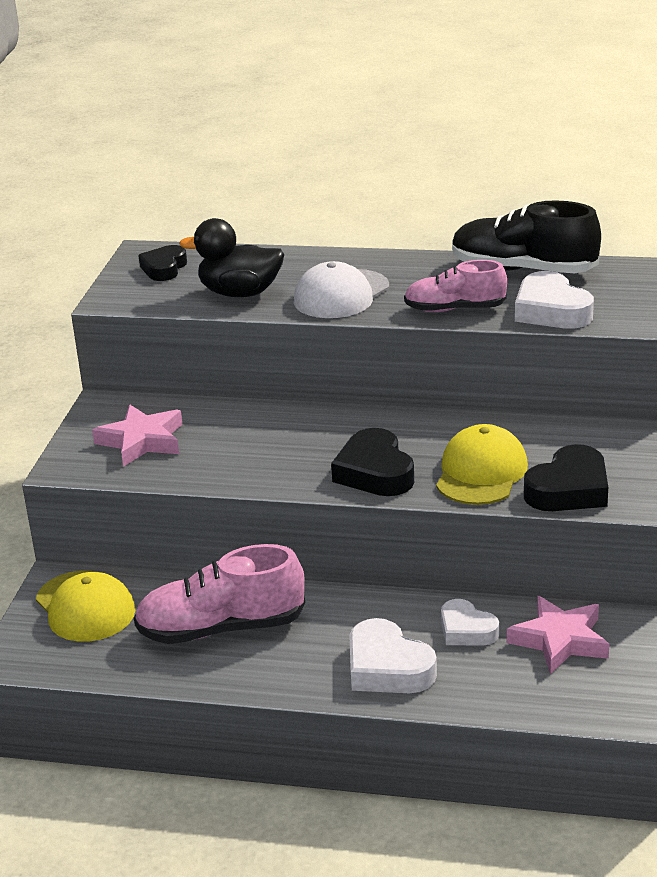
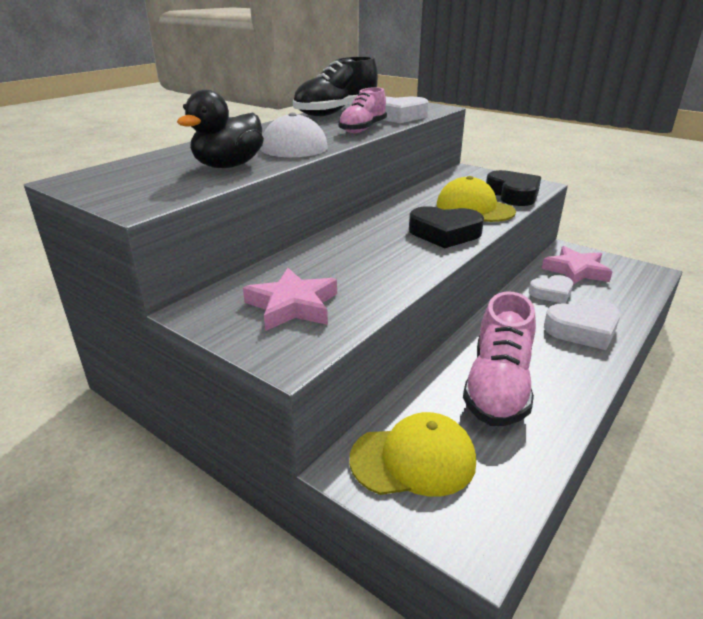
camera: 65 degrees left, 0 degrees up
black heart [138,245,187,281] -> none

